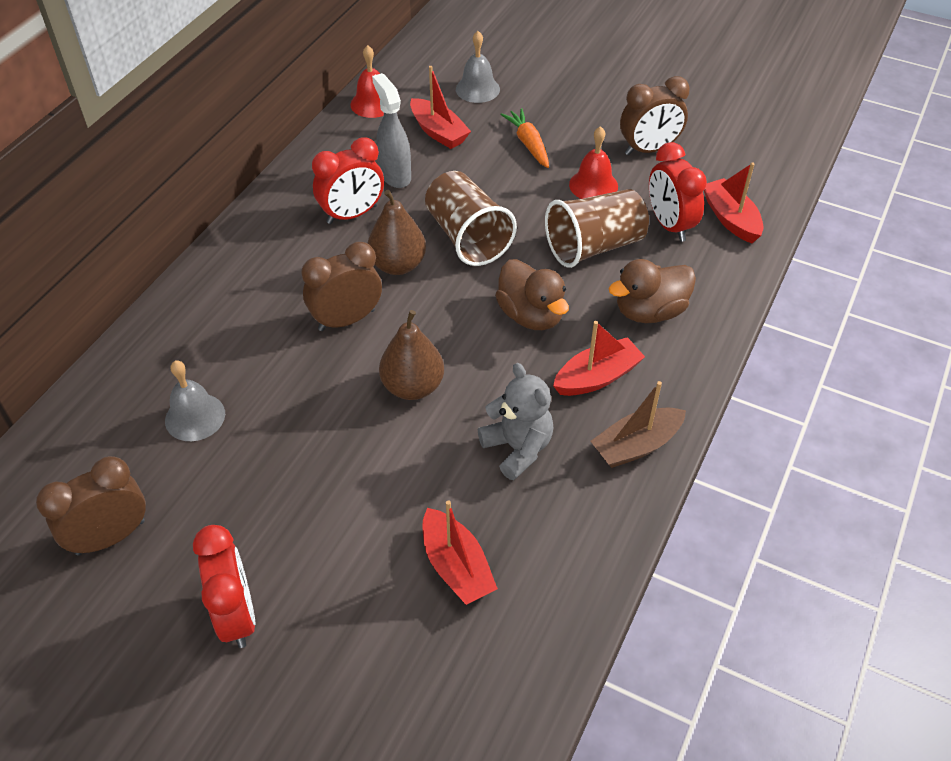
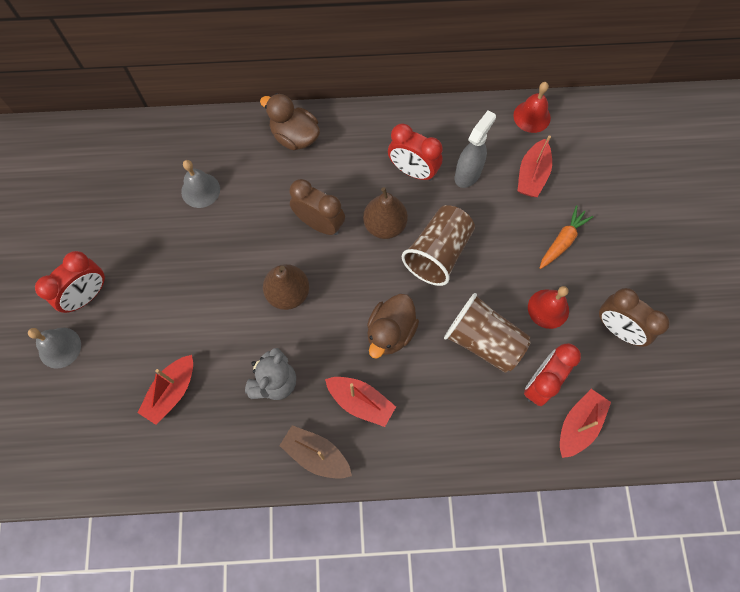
camera: 60 degrees right, 20 degrees up
brown clock [36,456,146,556] -> none
grey bell [456,31,500,103] -> grey bell moved to [28,328,81,369]
brown duck [608,259,696,323] -> brown duck moved to [260,93,320,150]

